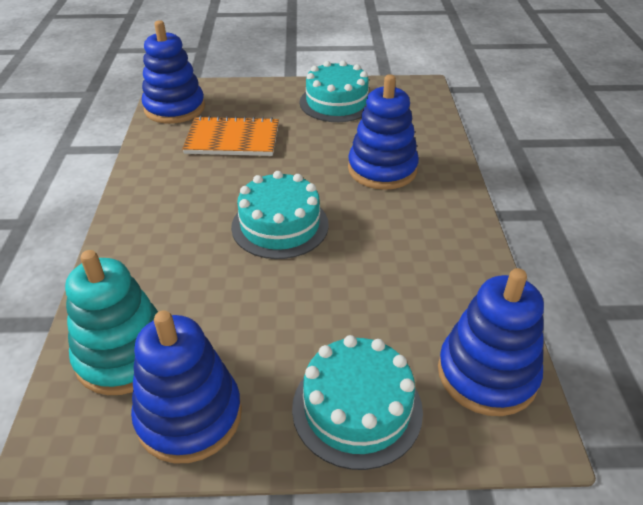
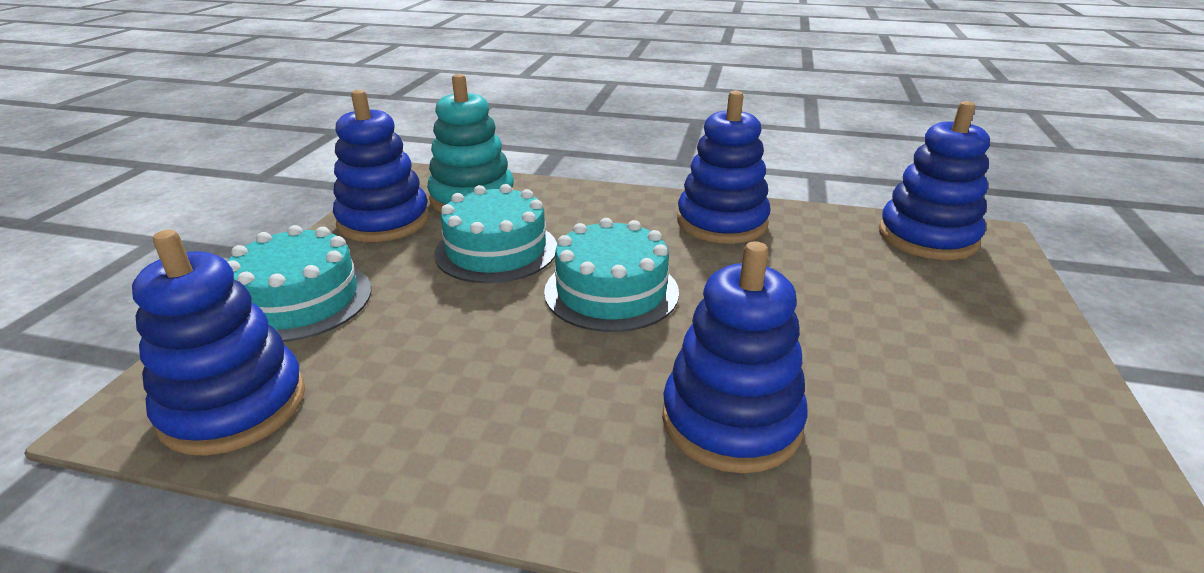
camera: 105 degrees right, 10 degrees down
orange notebook [182,116,279,156] -> none
turquoise cake [299,60,369,122] -> turquoise cake moved to [434,184,557,283]
none -> blue stacking toy [677,91,771,244]

